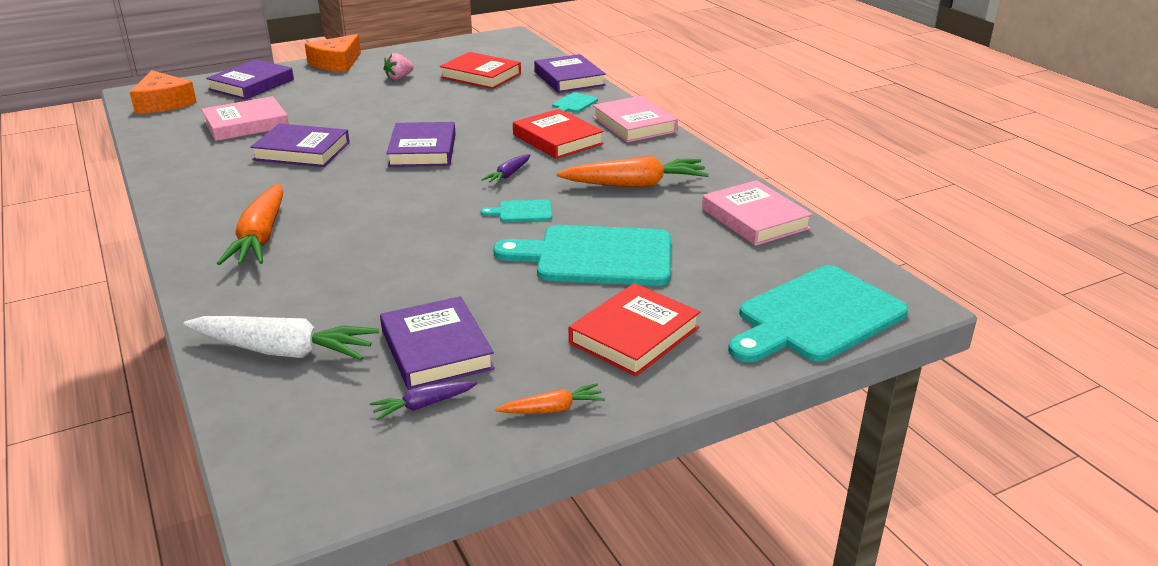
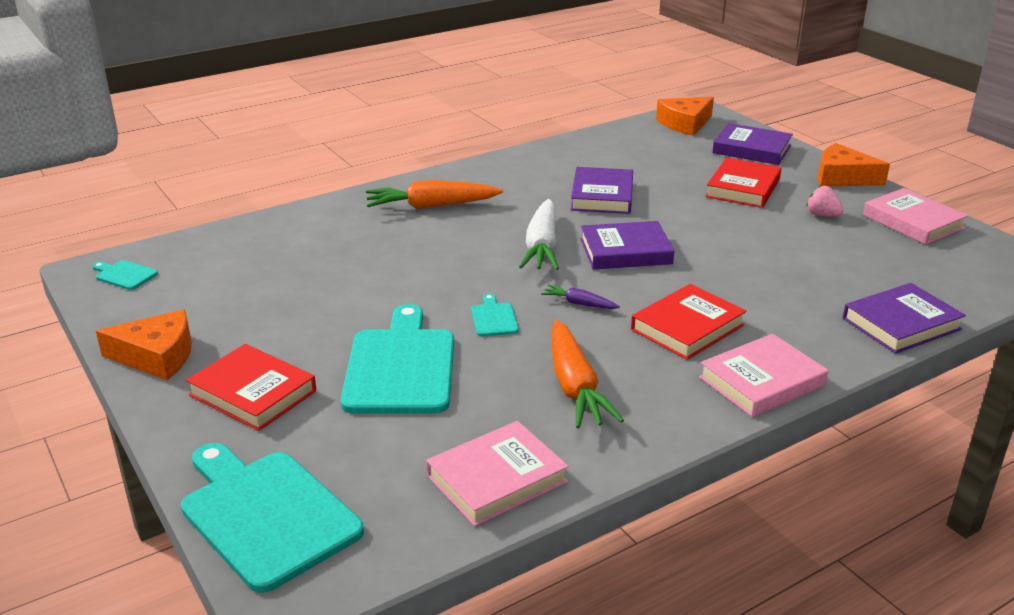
camera: 85 degrees right, 0 degrees up
white carrot [184,316,379,360] -> white carrot moved to [519,199,559,270]
pink book [201,96,289,141] -> pink book moved to [863,188,968,245]
purple carrot [370,381,478,420] -> none
purple book [380,296,495,390] -> none
red book [440,52,521,89] -> red book moved to [705,157,782,208]
orange carrot [496,383,605,414] -> orange cheese [96,309,192,380]
turquoise cutting board [553,92,598,112] -> turquoise cutting board moved to [92,260,158,290]

